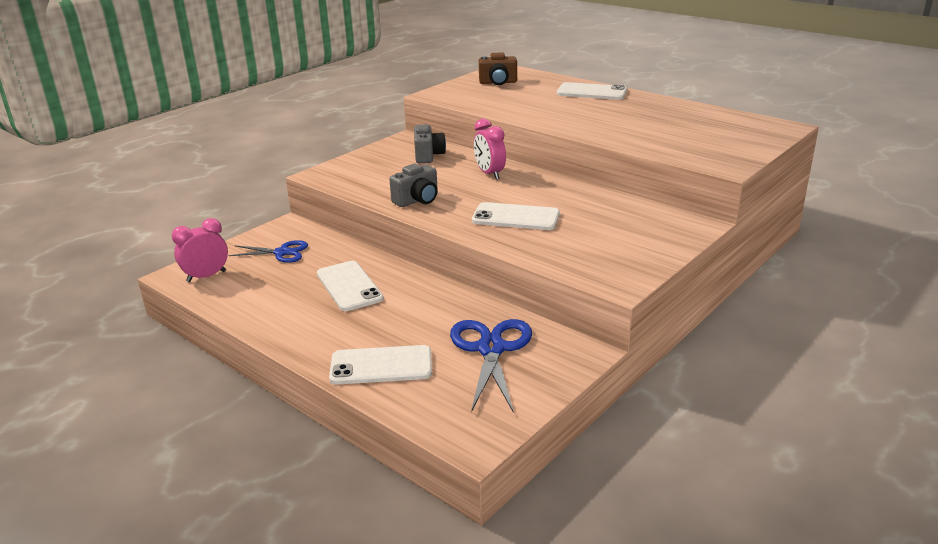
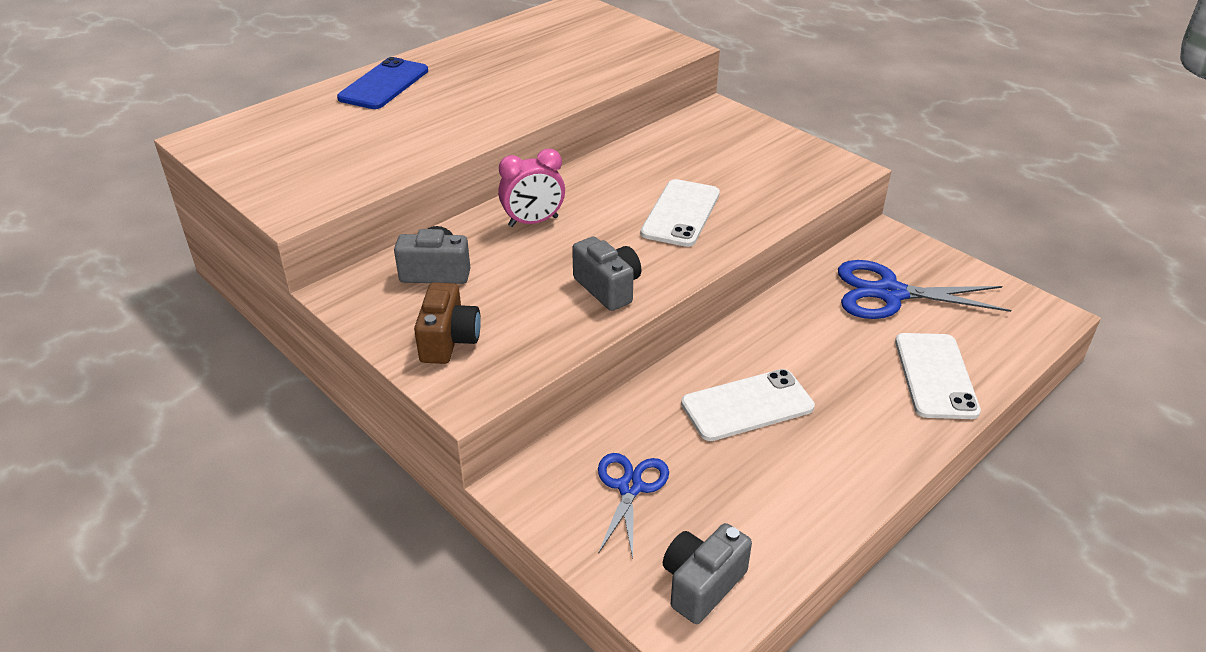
camera: 85 degrees left, 10 degrees up
pink clock [171,218,228,282] -> grey camera [663,523,752,624]
brown camera [479,52,517,85] -> brown camera moved to [414,282,481,364]
white phone [557,82,627,100] -> blue phone [337,57,428,109]

